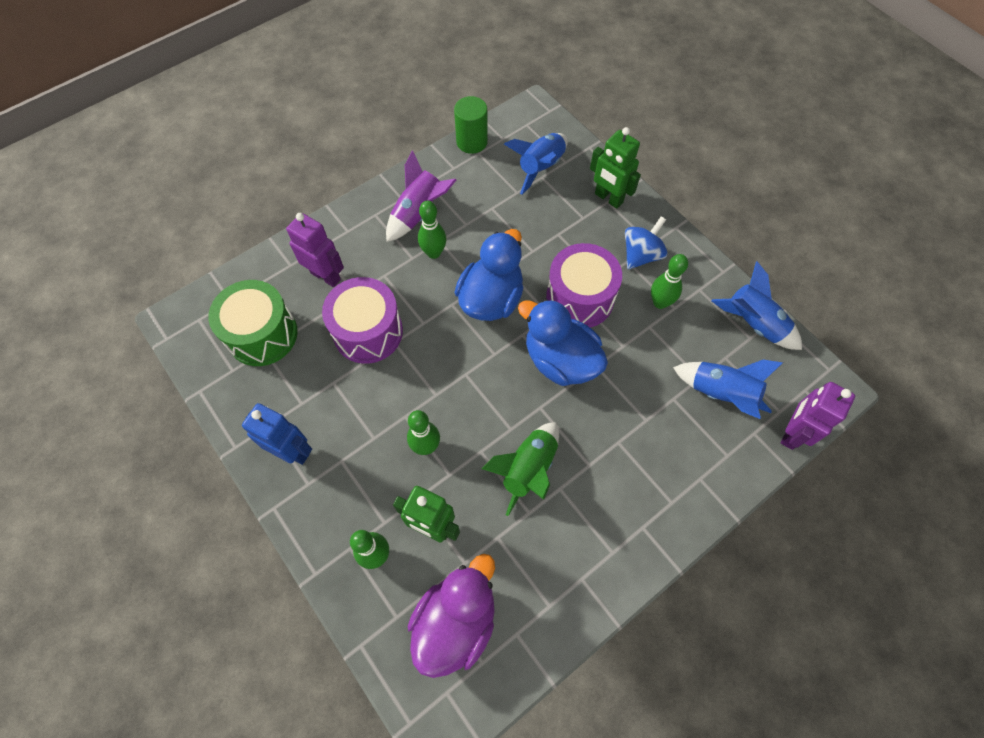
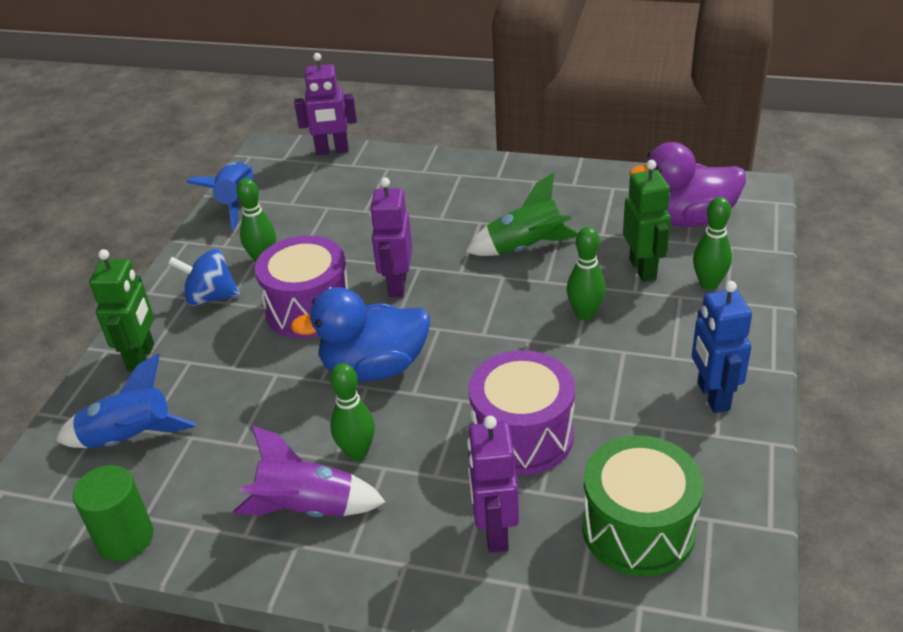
camera: 125 degrees left, 25 degrees down
blue duck [518,299,608,386] -> purple robot [370,177,412,297]
blue rocket [673,360,784,419] -> none

